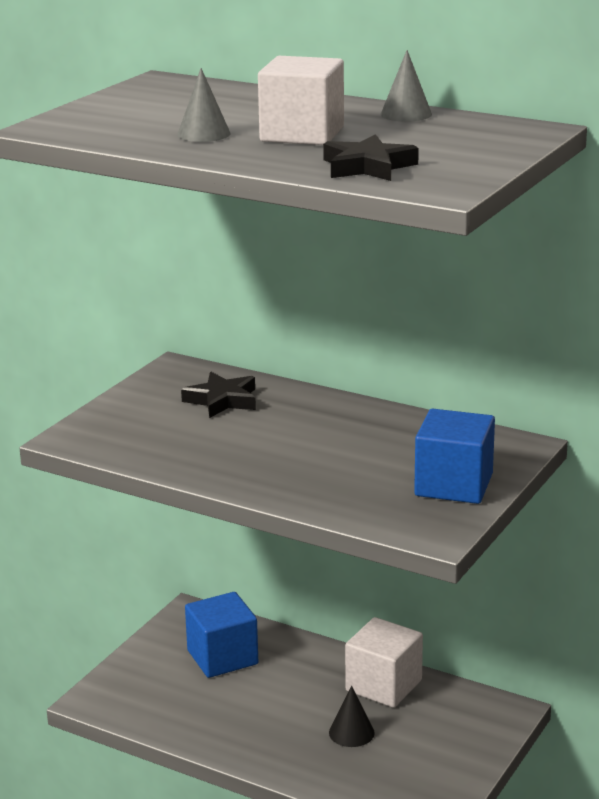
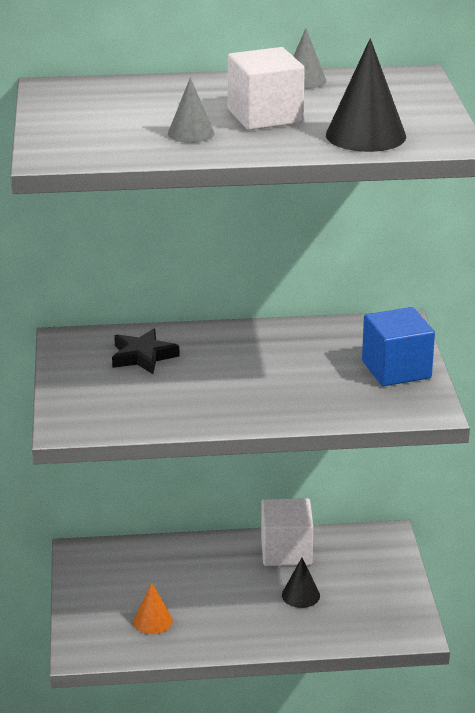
camera: 35 degrees left, 5 degrees up
blue cube [185,592,258,678] -> none
black star [323,134,419,181] -> black cone [326,38,406,152]
none -> orange cone [134,583,173,634]

